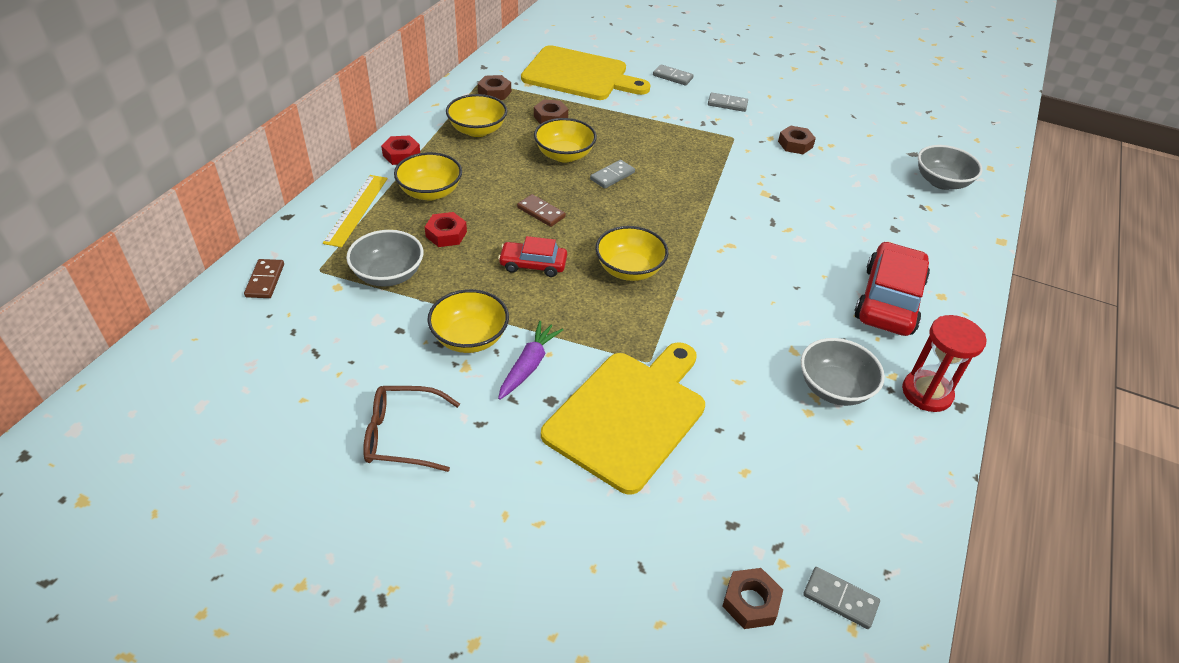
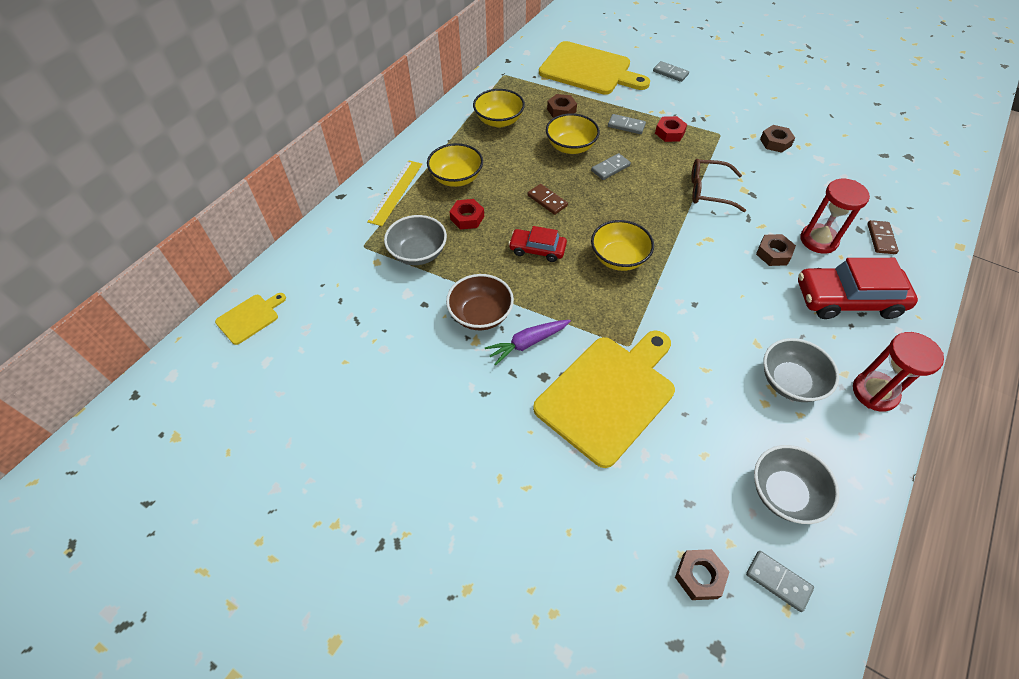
camera: 10 degrees right, 10 degrees up
brown domino [244,259,284,298] -> brown domino moved to [867,220,899,254]
brown glasses [363,386,460,472] -> brown glasses moved to [691,159,746,212]
red nut [381,135,420,165] -> red nut moved to [655,116,687,142]
yellow bowl [427,289,509,353] -> brown bowl [446,274,514,330]
brown nut [478,75,511,100] -> brown nut moved to [756,234,796,266]
purple carrot [498,321,563,400] -> purple carrot turned 150 degrees counterclockwise [485,320,571,365]
grey domino [708,93,748,112] -> grey domino moved to [608,114,646,134]
red car [854,241,930,336] -> red car turned 120 degrees counterclockwise [798,258,918,319]
grey bowl [918,145,983,190] -> grey bowl moved to [754,445,839,524]
none -> yellow cutting board [215,293,286,345]
none -> red hourglass [800,179,870,254]

